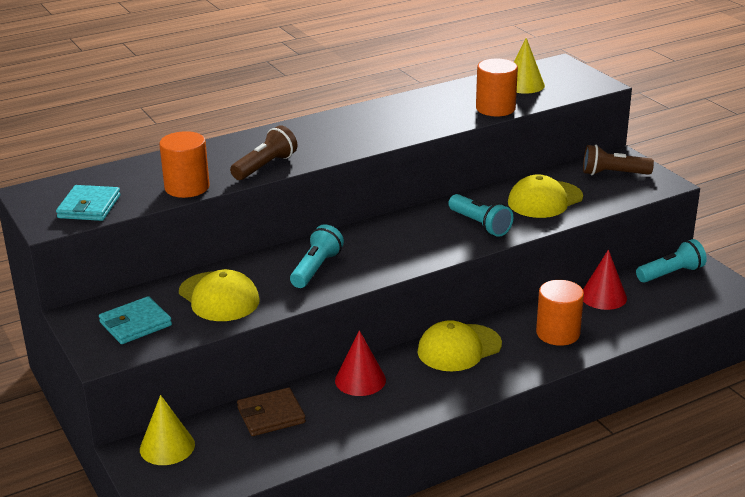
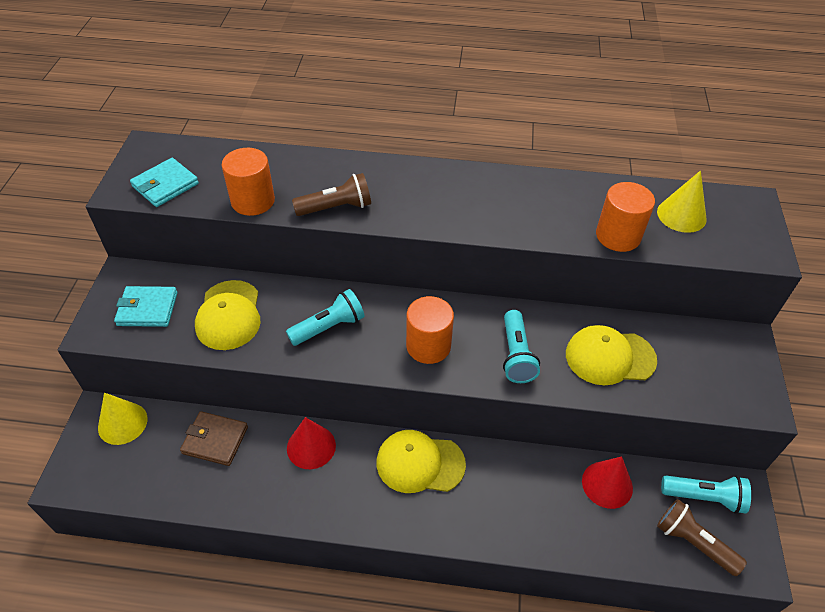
camera: 35 degrees right, 20 degrees up
orange cylinder [536,280,584,346] -> orange cylinder moved to [406,296,454,364]
brown flashlight [583,145,654,175] -> brown flashlight moved to [657,499,747,576]

